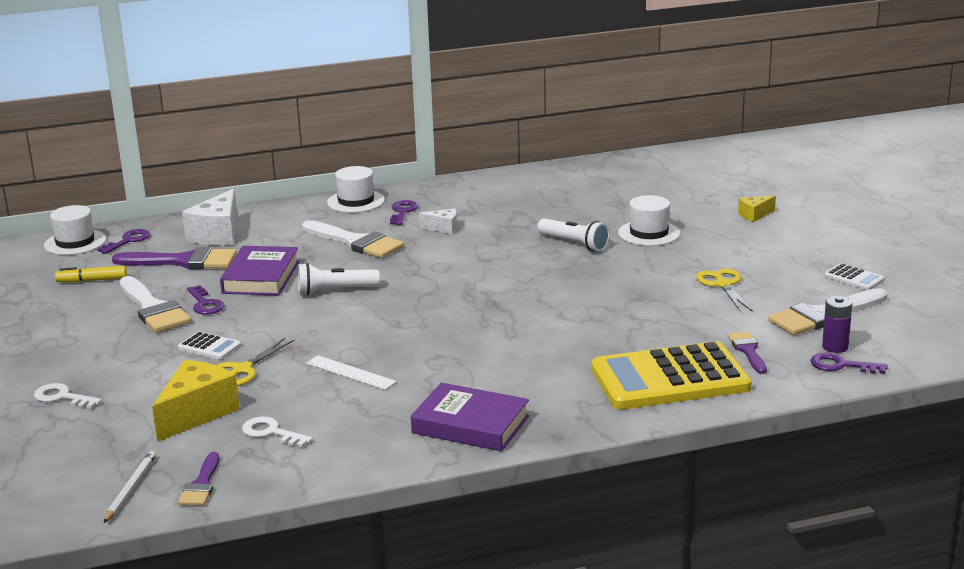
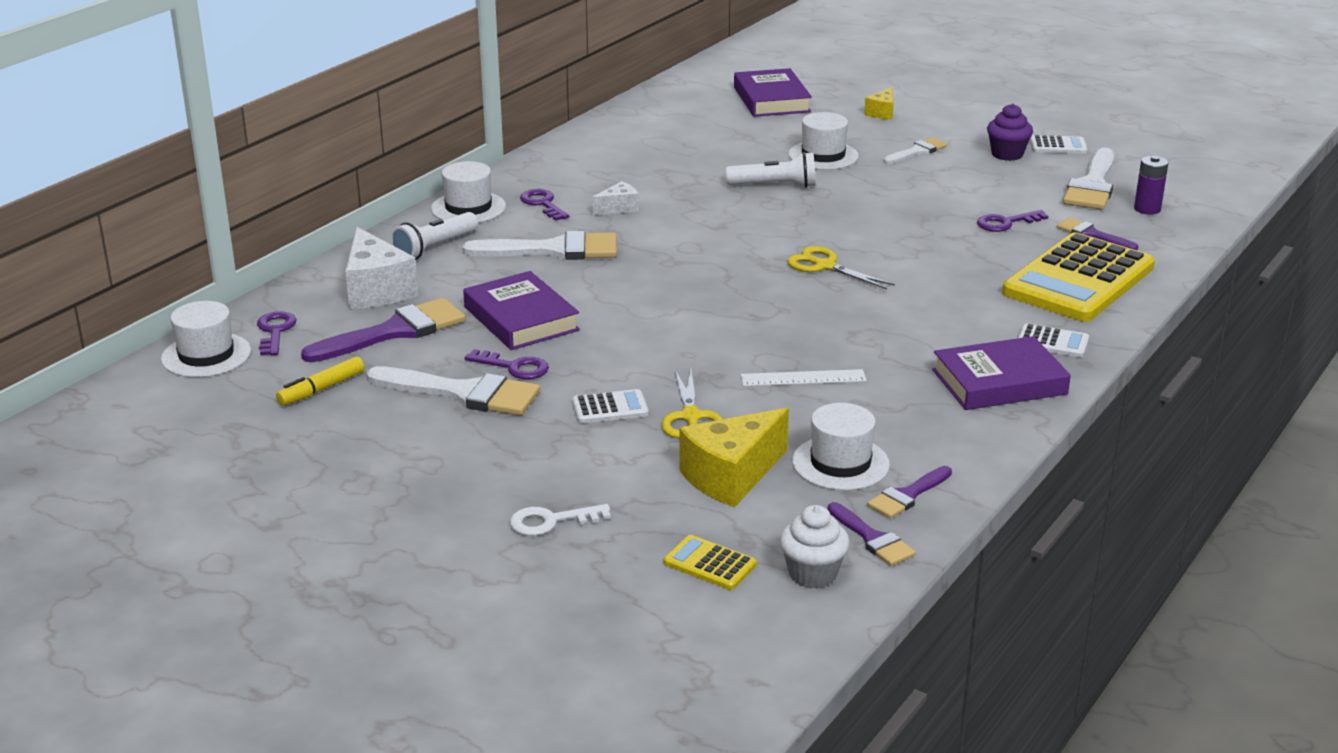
camera: 40 degrees left, 5 degrees up
white pencil [104,451,156,523] -> white cupcake [780,505,850,588]
yellow cheese [152,360,240,442] -> yellow cheese turned 120 degrees counterclockwise [679,408,789,507]
white key [242,417,313,447] -> white hat [792,403,890,490]
white flashlight [298,263,380,295] -> white flashlight moved to [390,212,478,260]
yellow scissors [696,268,753,312] -> yellow scissors moved to [787,246,895,289]
purple key [810,353,888,374] -> purple key moved to [977,210,1048,232]
none -> yellow calculator [664,535,757,590]
none -> purple book [734,68,812,117]
none -> purple brush [867,466,952,518]
none -> white brush [884,137,947,164]
none -> purple cupcake [987,104,1033,161]
none -> white calculator [1018,324,1089,358]

